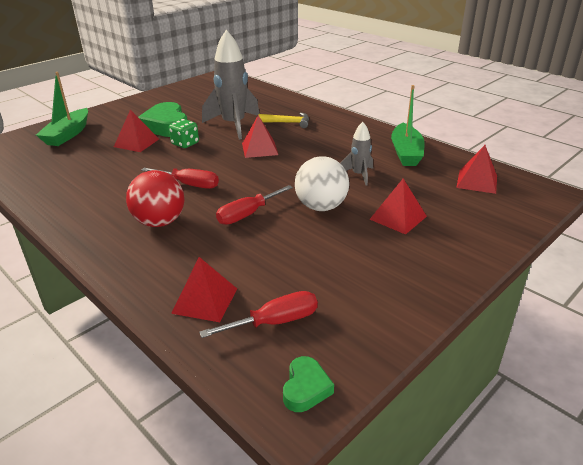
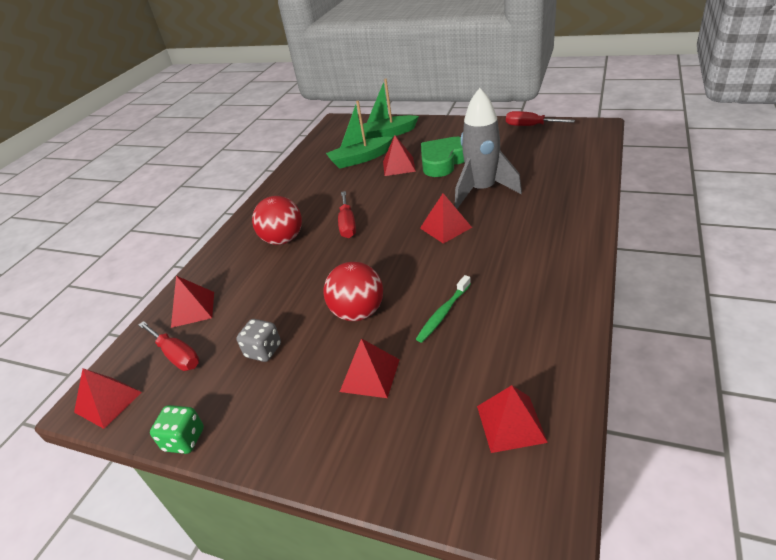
camera: 70 degrees right, 5 degrees up
green dice [169,119,199,148] -> green dice moved to [150,405,204,454]
red screwdriver [216,185,293,225] -> red screwdriver moved to [506,111,575,126]
yellow hammer [259,113,309,128] -> none
green heart [283,356,334,412] -> red pyramid [74,368,142,429]
white ball [295,156,349,211] -> red ball [324,262,383,321]
grey rocket [340,122,373,186] -> green toothbrush [416,275,471,342]
green boat [391,85,425,166] -> green boat moved to [326,101,393,169]
none -> grey dice [236,319,281,362]

